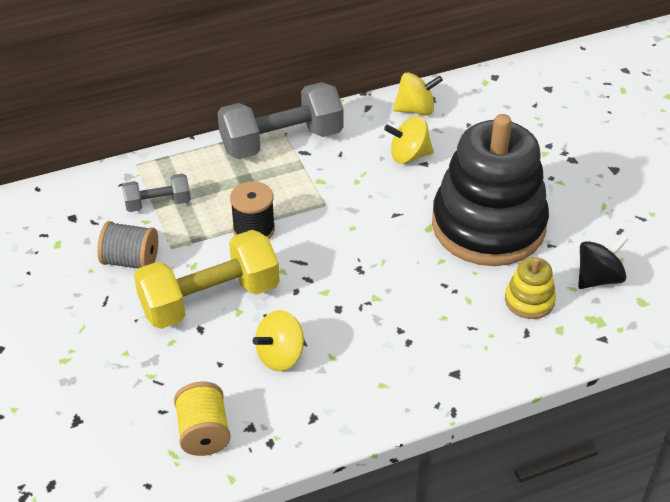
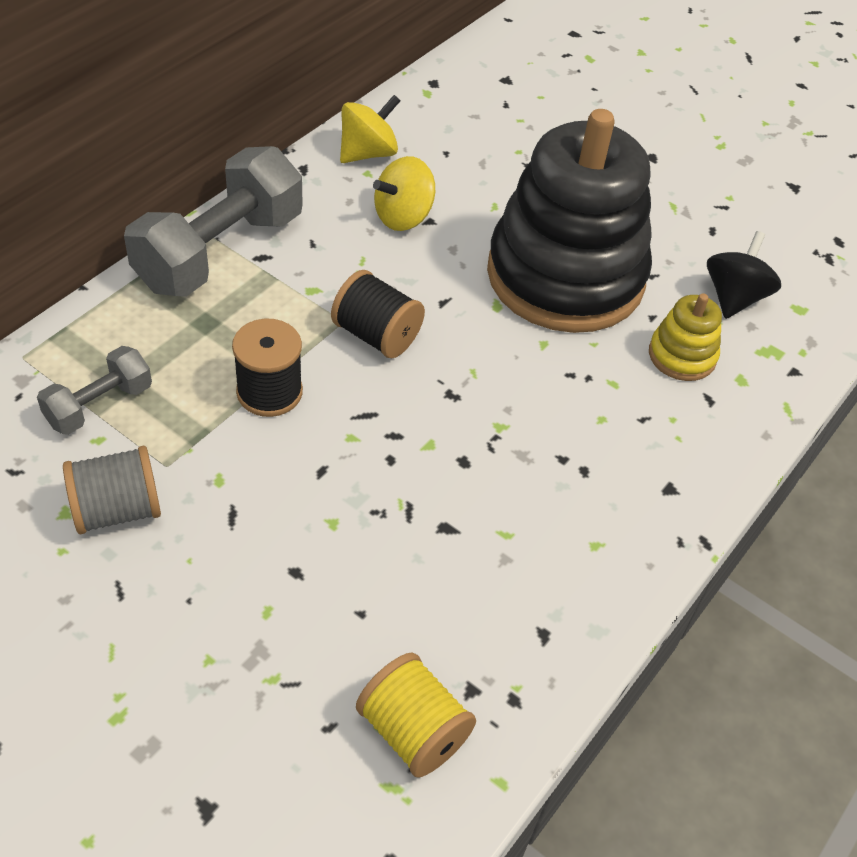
camera: 35 degrees left, 5 degrees up
yellow dumbbell [134,230,280,329] -> none
yellow spinning top [253,310,304,371] -> none
none -> black spool [331,270,425,358]

